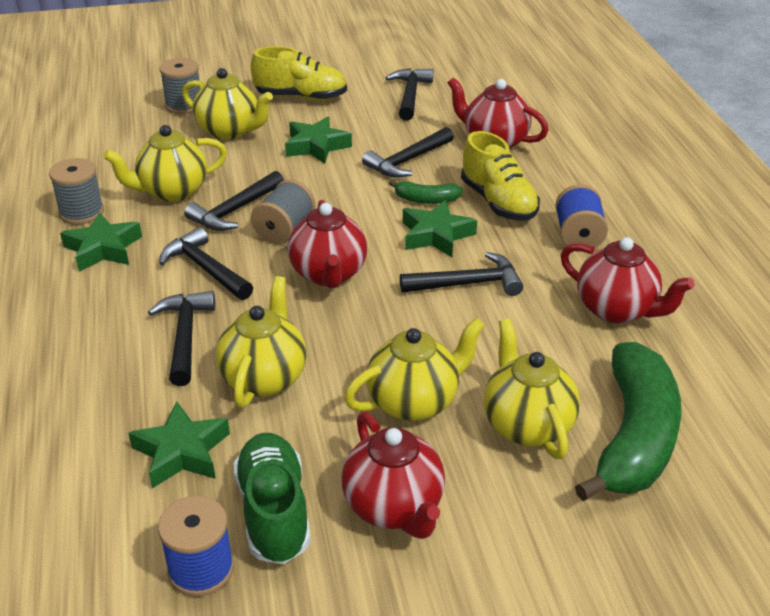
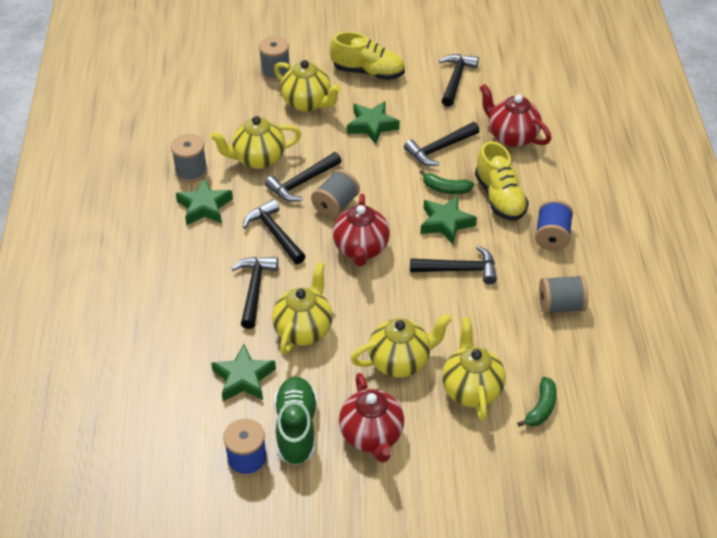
camera: 10 degrees right, 10 degrees up
red teapot [561,237,695,324] -> grey spool [539,275,588,314]
green banana [575,342,682,501] -> green banana [517,377,557,427], size x0.45

